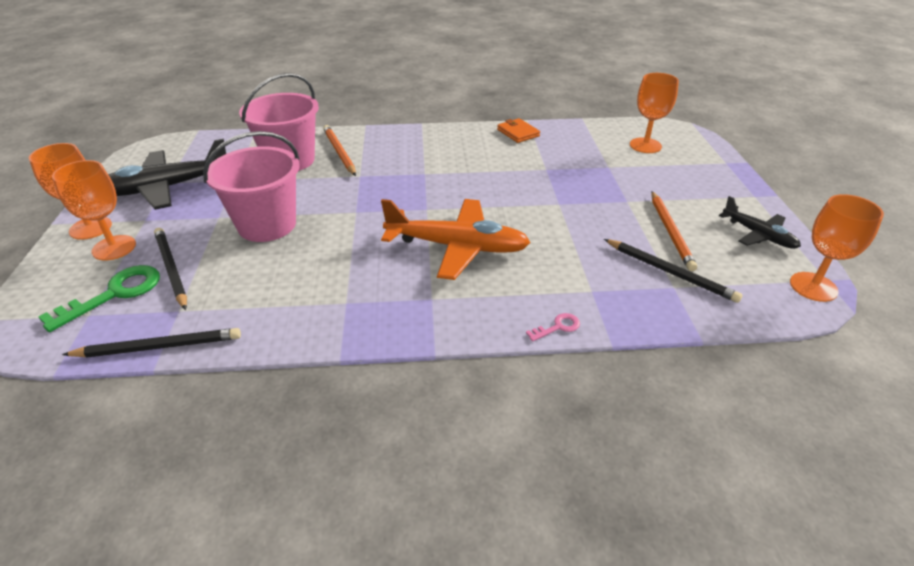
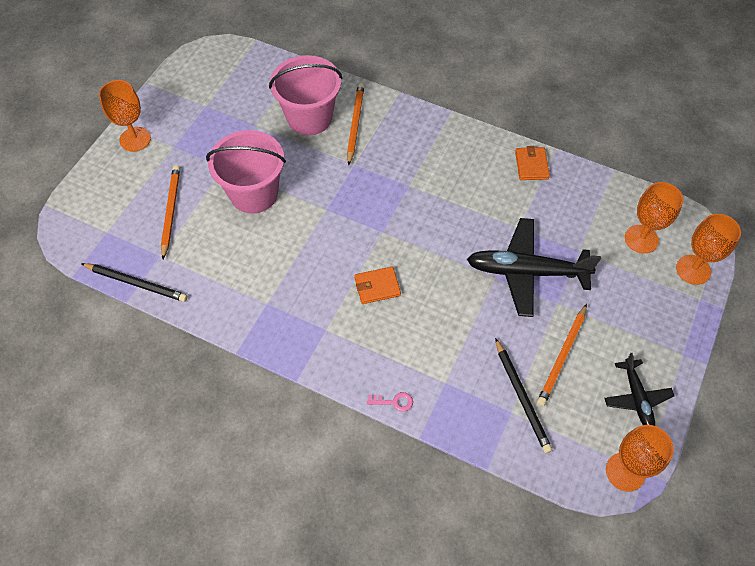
camera: 30 degrees right, 20 degrees up
green key [38,265,160,332] -> none
orange goblet [52,160,136,260] -> orange goblet moved to [676,214,741,285]
black plane [108,139,226,210] -> black plane moved to [467,218,601,317]
black pencil [154,228,187,310] -> orange pencil [161,165,180,259]
orange plane [381,199,531,280] -> orange wallet [355,266,401,304]

